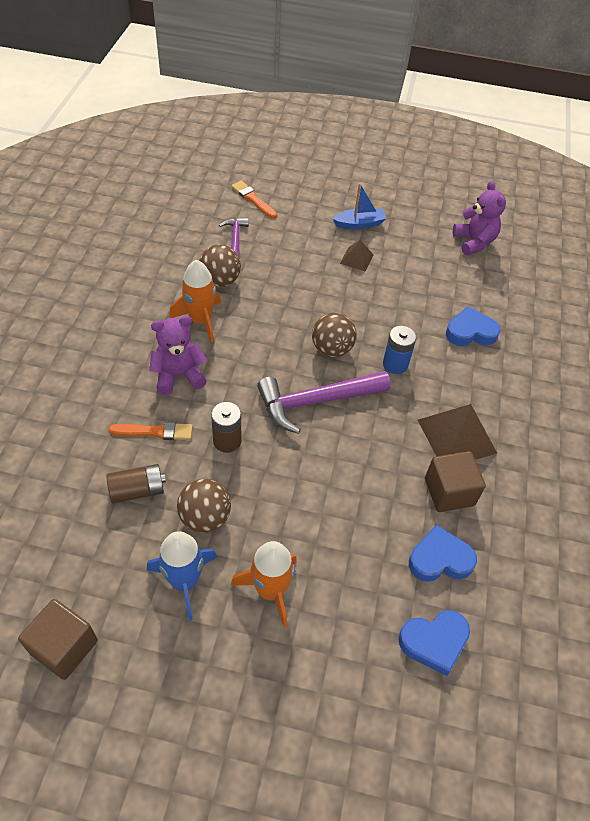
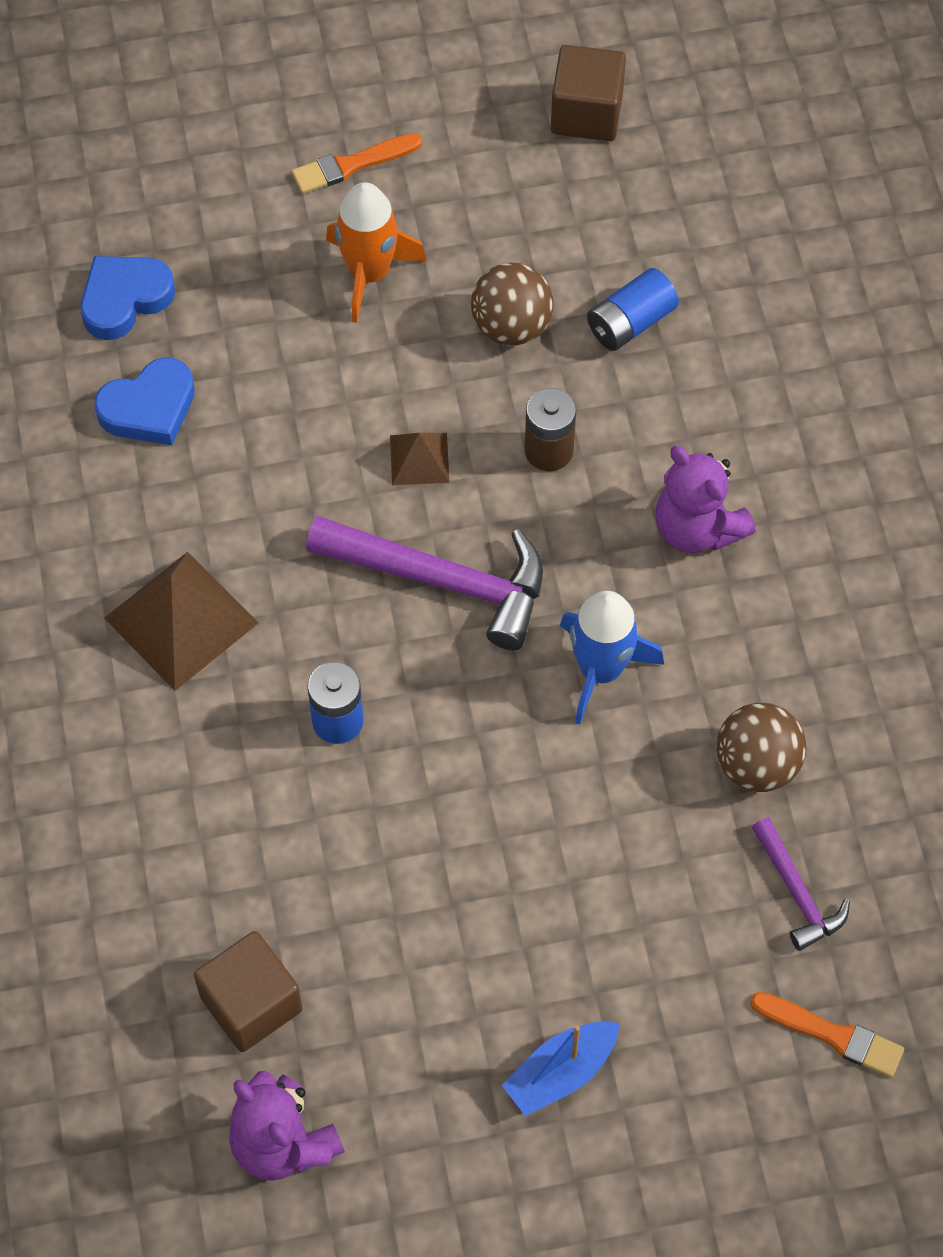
camera: 160 degrees right, 10 degrees up
brown battery [107,464,166,503] -> blue battery [587,268,679,351]
orange brush [108,422,193,440] -> orange brush moved to [292,133,422,194]
blue rocket [147,531,217,621] -> blue rocket moved to [560,591,664,724]
purple teddy bear [149,316,207,395] -> purple teddy bear turned 90 degrees clockwise [656,446,756,553]
orange rocket [170,260,221,343] -> none
purple hammer [257,371,391,434] -> purple hammer turned 60 degrees clockwise [306,516,543,650]
brown ball [312,313,357,357] -> none
brown pyramid [340,240,374,272] -> brown pyramid moved to [390,433,450,485]
brown cube [425,451,486,512] -> brown cube moved to [194,931,302,1052]
blue heart [446,306,501,346] -> none

